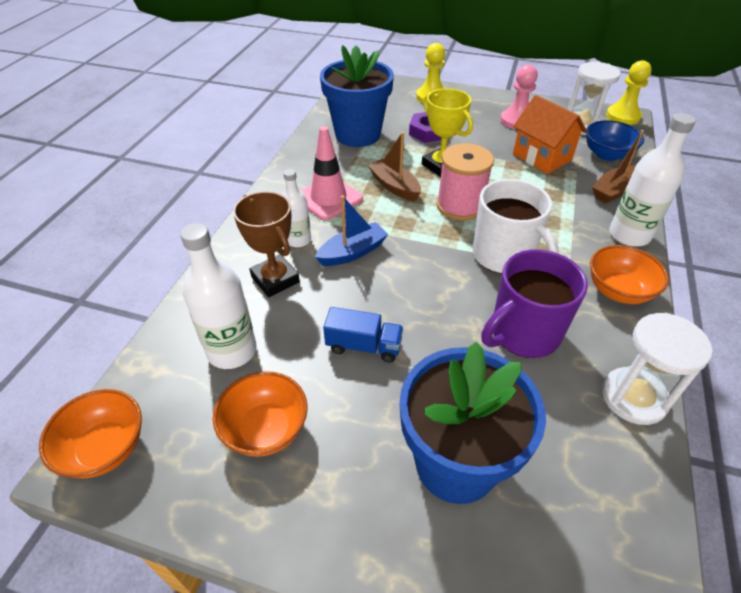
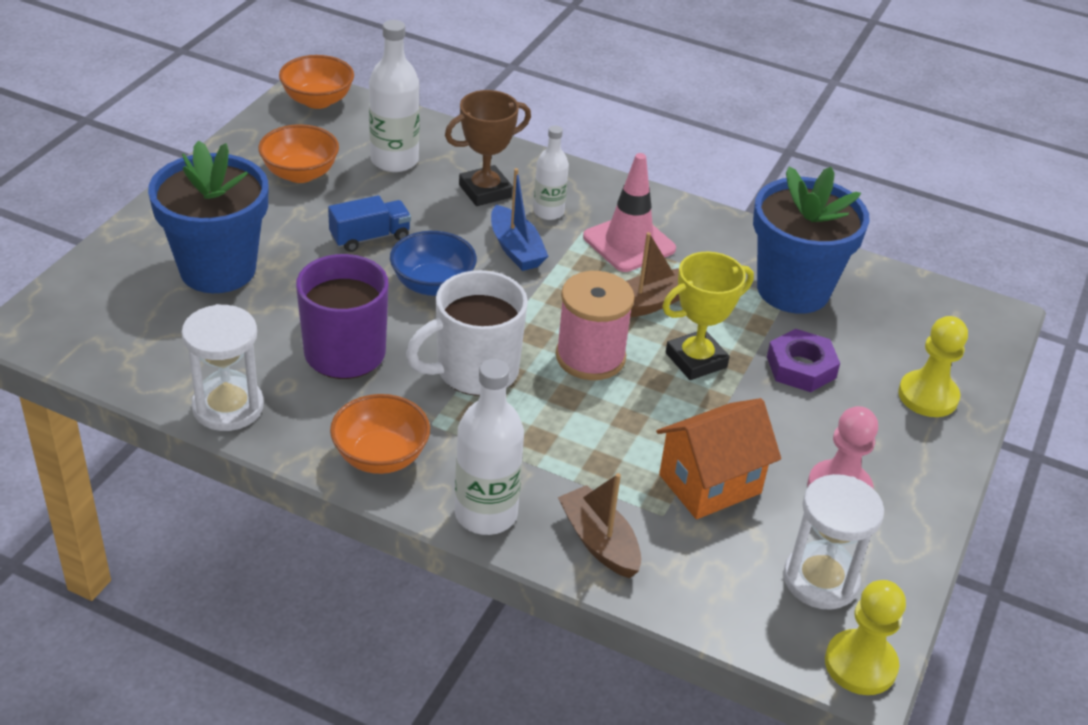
camera: 95 degrees right, 5 degrees down
blue truck [323,307,403,363] -> blue truck turned 135 degrees counterclockwise [328,195,411,252]
blue bowl [586,120,644,161] -> blue bowl moved to [390,231,477,296]

